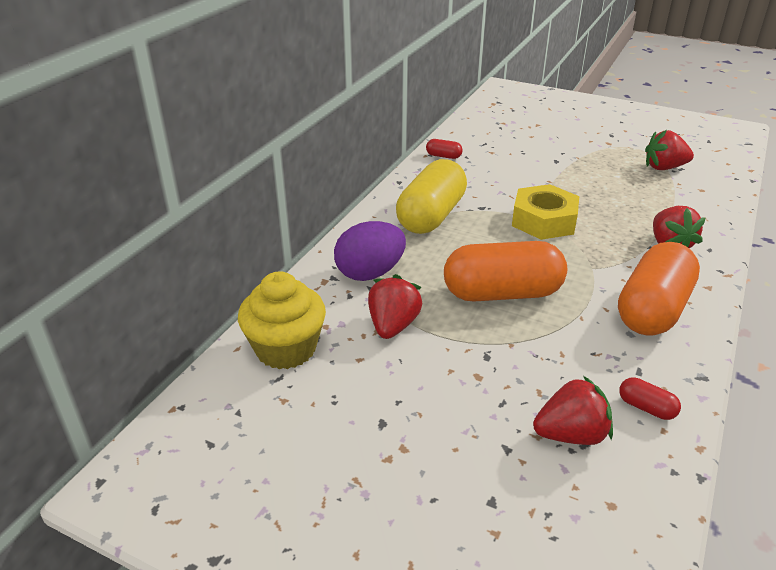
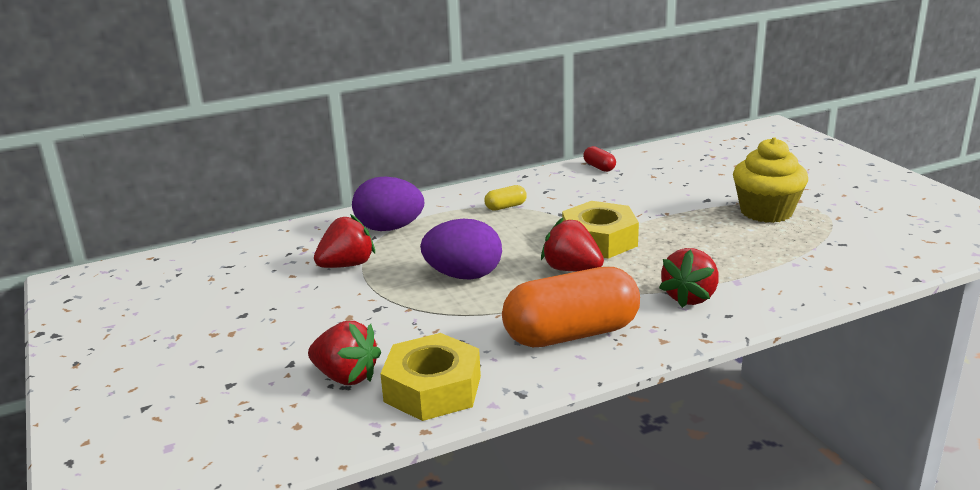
camera: 40 degrees right, 10 degrees down
yellow cupcake [238,271,326,369] -> yellow cupcake moved to [733,137,808,223]
yellow capsule [396,159,467,234] -> yellow capsule [484,185,527,211], size x0.41
orange capsule [444,241,567,302] -> purple egg [420,219,502,280]
red capsule [619,377,681,420] -> yellow nut [380,333,481,421]
red strawberry [645,130,694,170] -> red strawberry moved to [541,218,604,271]

